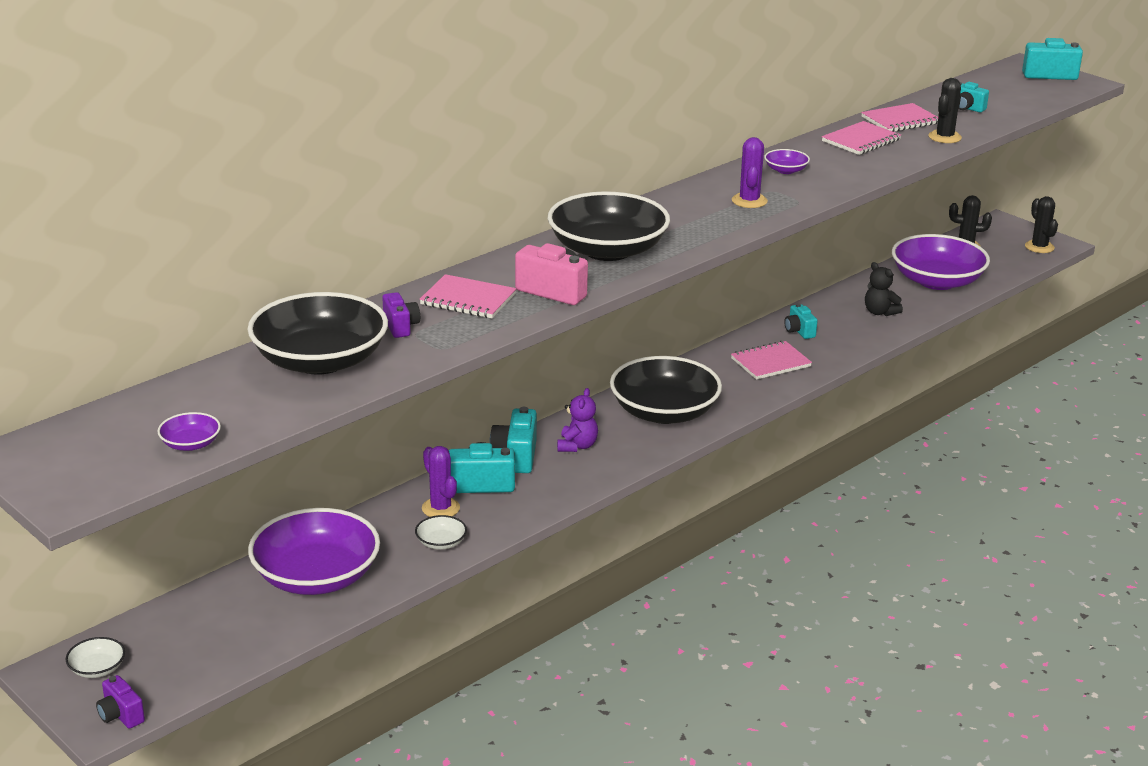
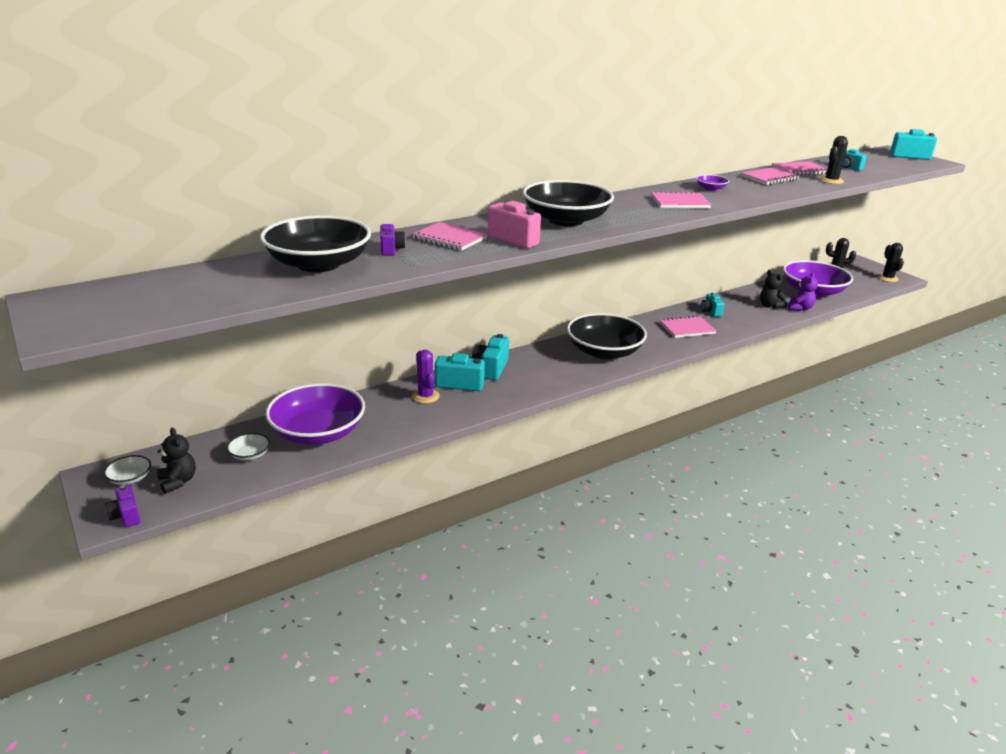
camera: 10 degrees right, 0 degrees up
purple bowl [157,412,221,451] -> none
white bowl [415,515,467,550] -> white bowl moved to [227,433,270,461]
purple teddy bear [557,388,598,452] -> purple teddy bear moved to [788,272,818,311]
purple cactus [732,137,768,208] -> pink notebook [651,191,712,208]
none -> black teddy bear [157,427,196,494]

